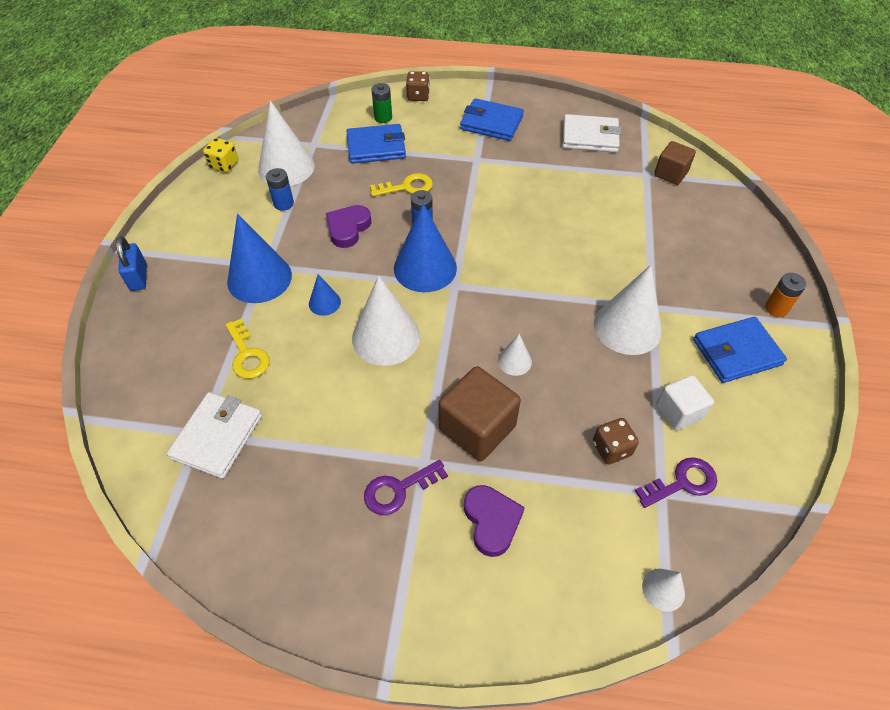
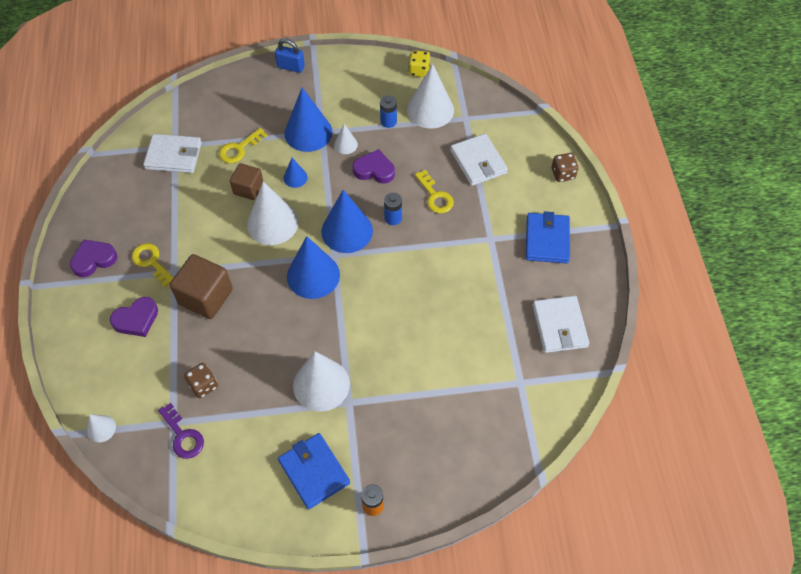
camera: 75 degrees right, 5 degrees up
blue padlock [116,236,147,291] -> blue padlock turned 45 degrees clockwise [275,39,305,73]
blue wallet [346,124,406,164] -> white wallet [450,133,508,186]
purple key [364,460,448,515] -> yellow key [132,243,174,287]
green battery [371,83,392,123] -> none
white cone [498,334,532,376] -> white cone moved to [334,124,358,154]
brown cube [654,141,696,185] -> brown cube moved to [230,163,263,200]
white cube [656,375,714,430] -> none
none -> purple heart [70,240,117,277]
none -> blue cone [287,236,340,299]

